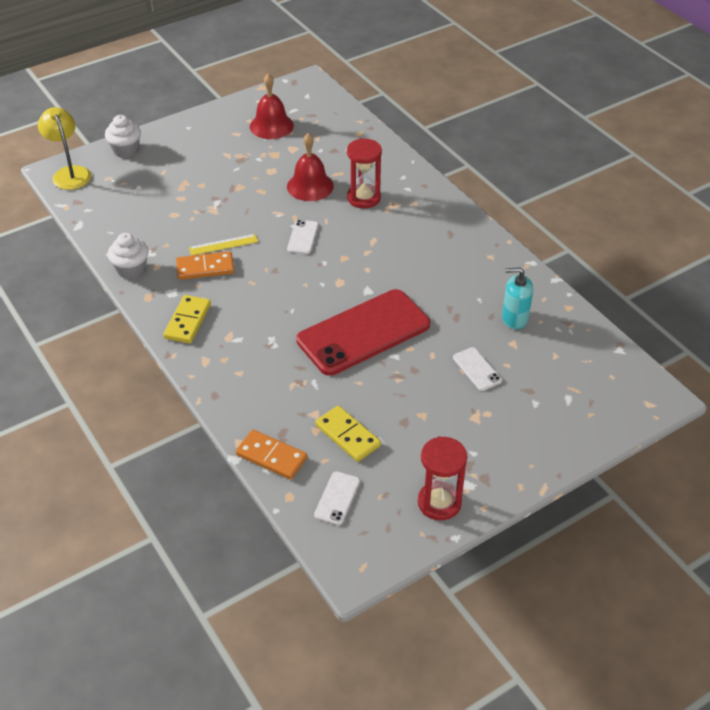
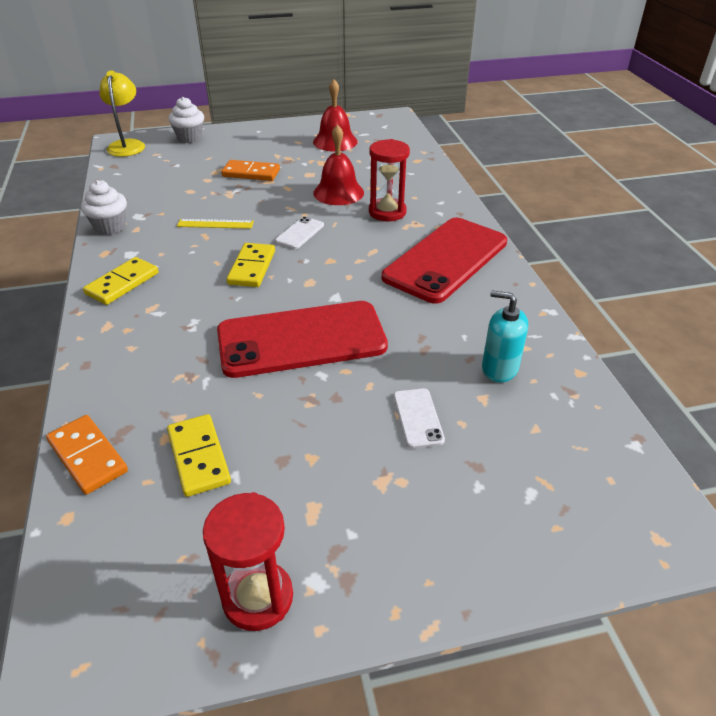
camera: 20 degrees right, 5 degrees down
orange domino [176,251,234,280] -> orange domino moved to [221,160,280,181]
white phone [314,471,360,525] -> none
none -> yellow domino [226,243,275,287]
none -> red phone [382,218,507,304]

